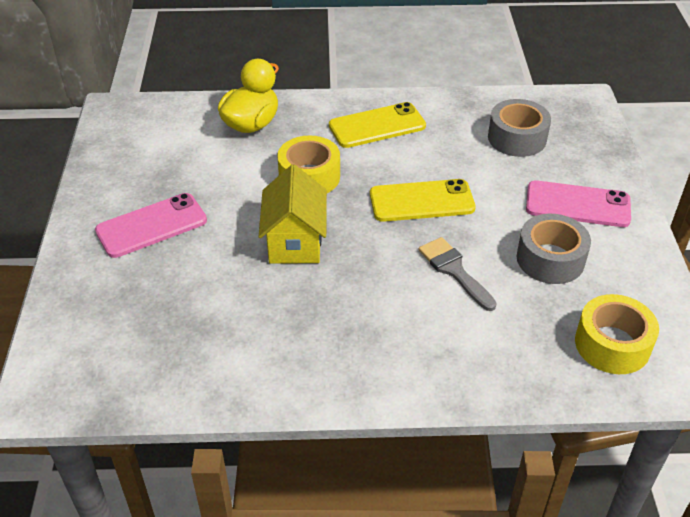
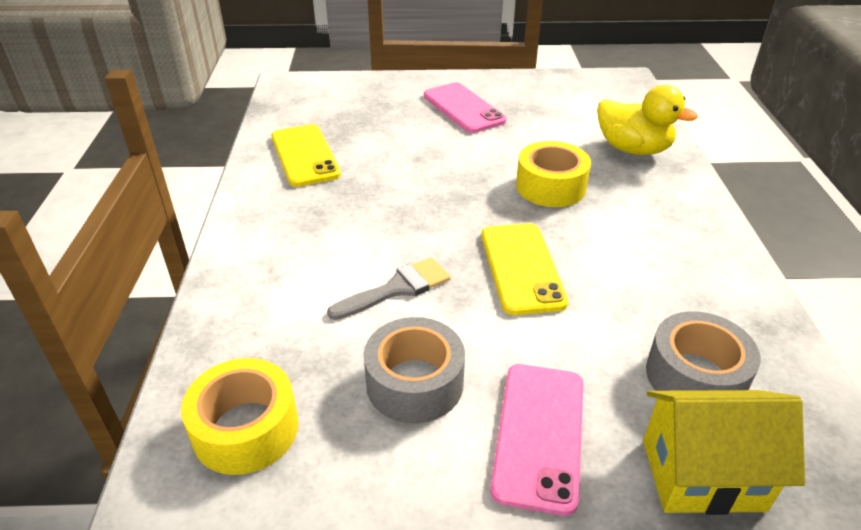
camera: 90 degrees right, 5 degrees down
yellow house [259,165,327,264] -> yellow house moved to [643,390,805,515]
yellow phone [329,102,426,148] -> yellow phone moved to [271,124,341,187]

